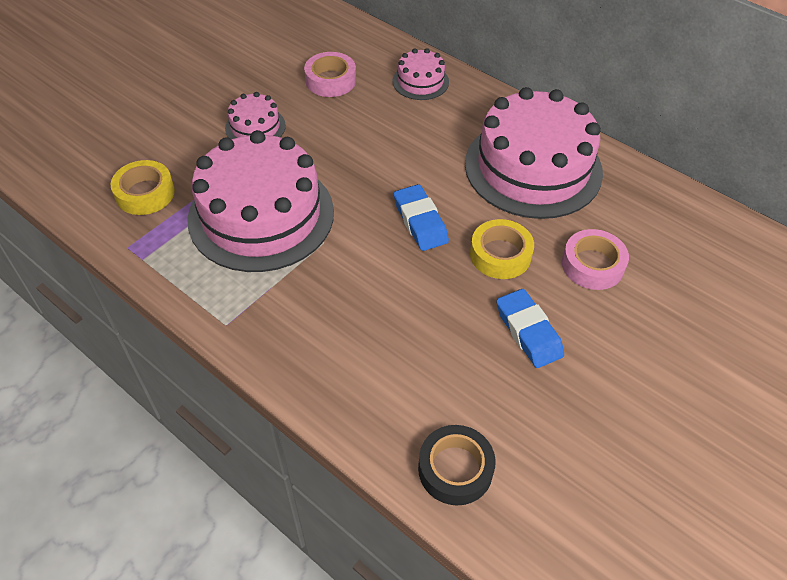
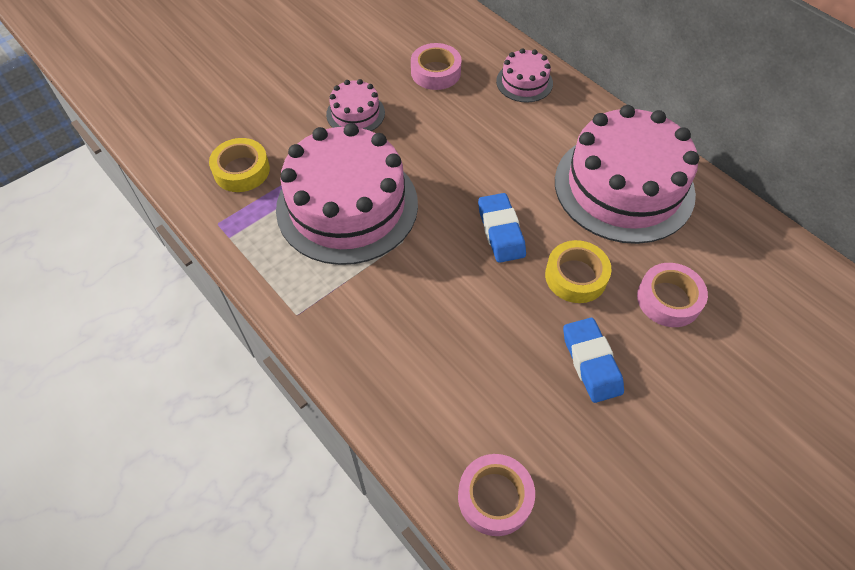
camera: 10 degrees right, 5 degrees up
black tape [418,425,496,505] -> pink tape [458,454,535,536]

